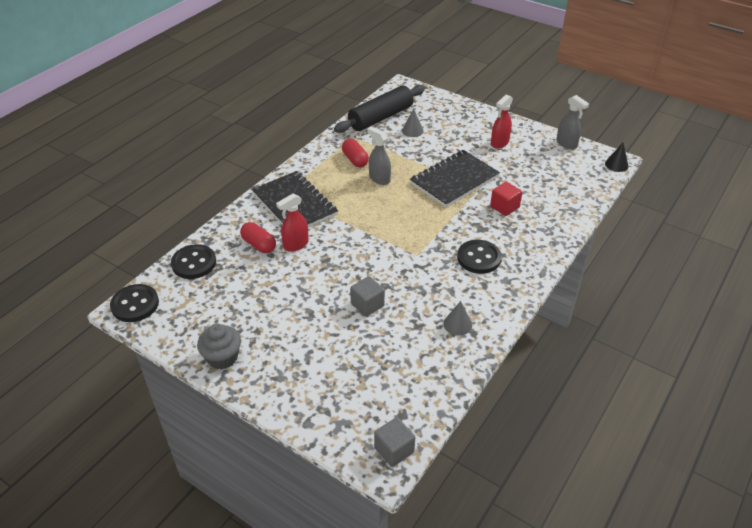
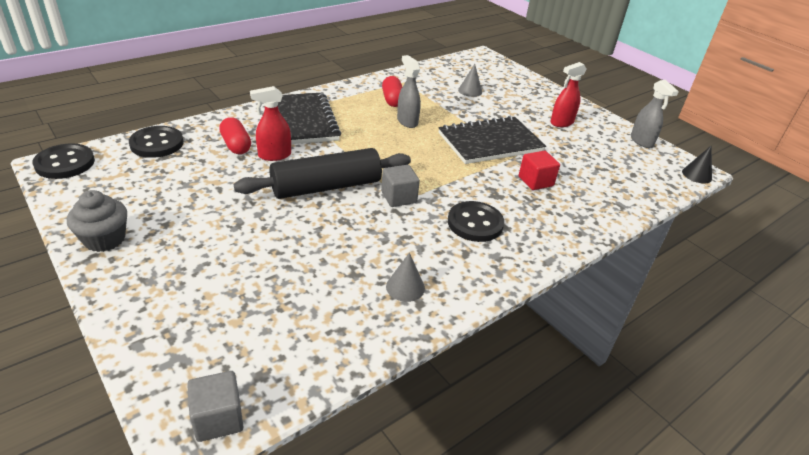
camera: 15 degrees right, 5 degrees down
black rolling pin [334,85,425,133] -> black rolling pin moved to [233,148,411,199]
grey cube [350,276,385,317] -> grey cube moved to [381,165,420,207]

